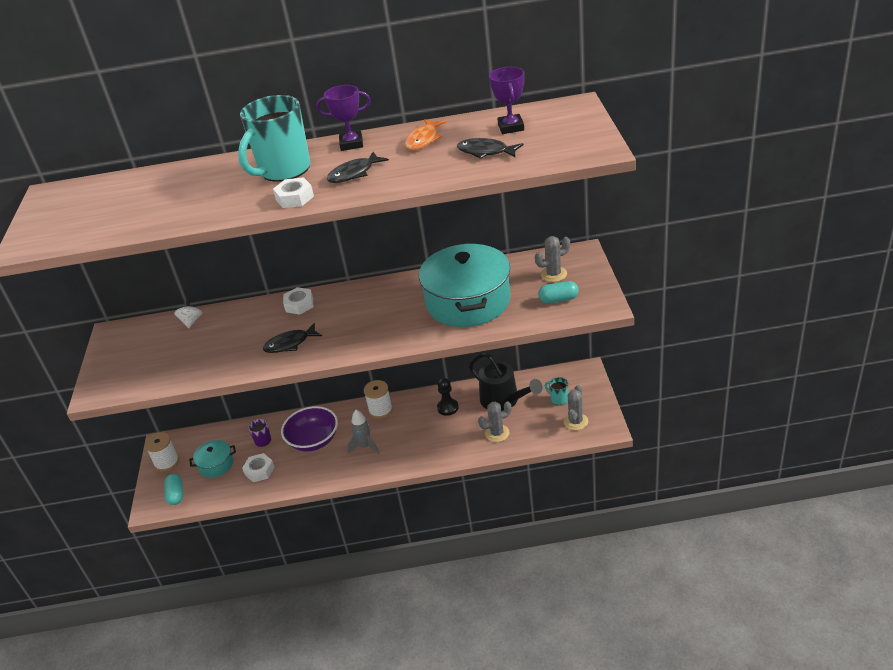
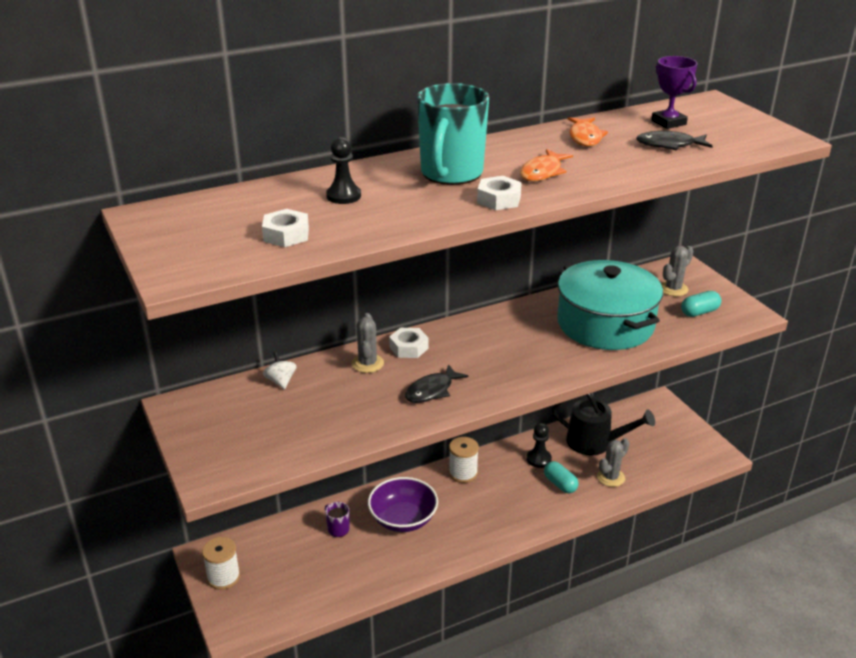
camera: 25 degrees left, 5 degrees down
turquoise capsule [164,474,183,505] -> turquoise capsule moved to [544,461,579,493]
turquoise pot [189,440,236,478] -> none
white nut [242,453,275,482] -> white nut moved to [262,209,309,247]
purple trophy [316,85,371,151] -> none
black fish [327,152,389,183] -> orange fish [520,149,573,181]
grey rocket [347,410,379,454] -> none
turquoise mug [545,377,568,405] -> none
grey cactus [564,385,588,430] -> grey cactus moved to [352,313,384,373]
none -> black pawn [326,137,361,204]

